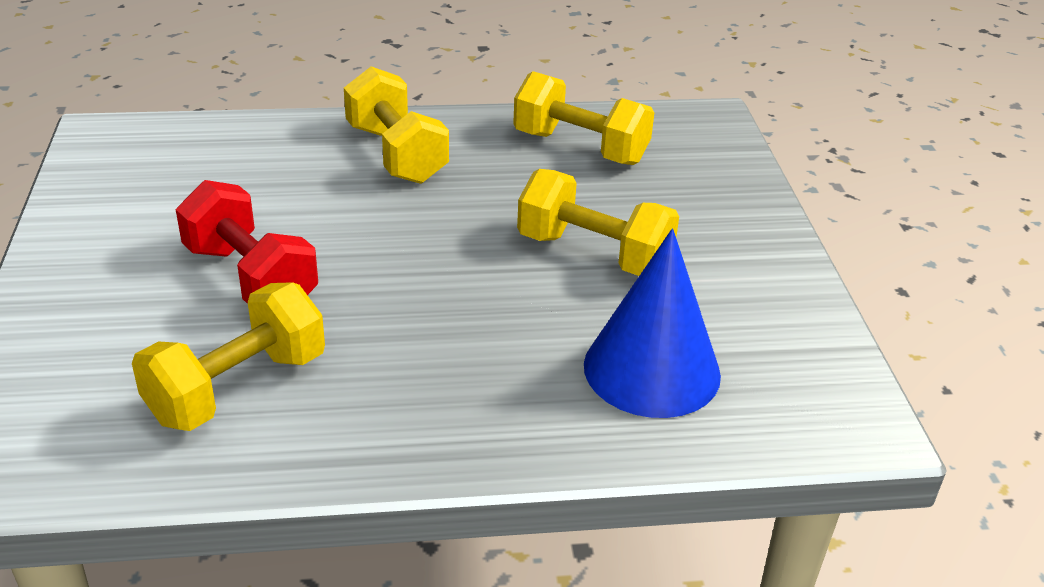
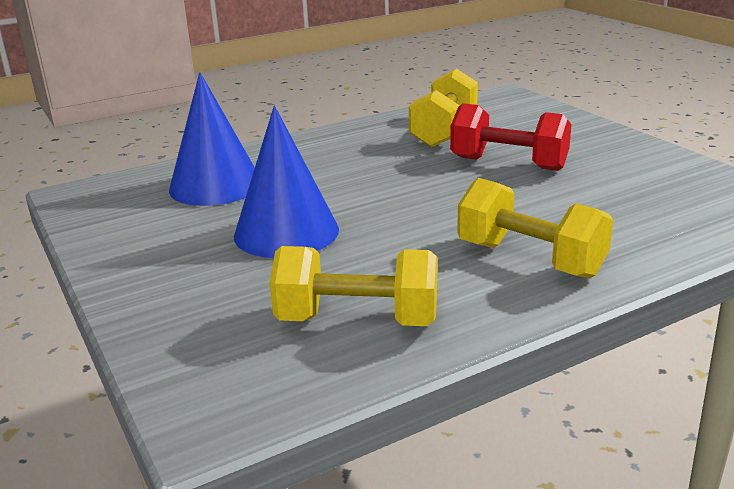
camera: 160 degrees right, 10 degrees down
yellow dumbbell [517,169,679,276] -> blue cone [234,106,339,258]

